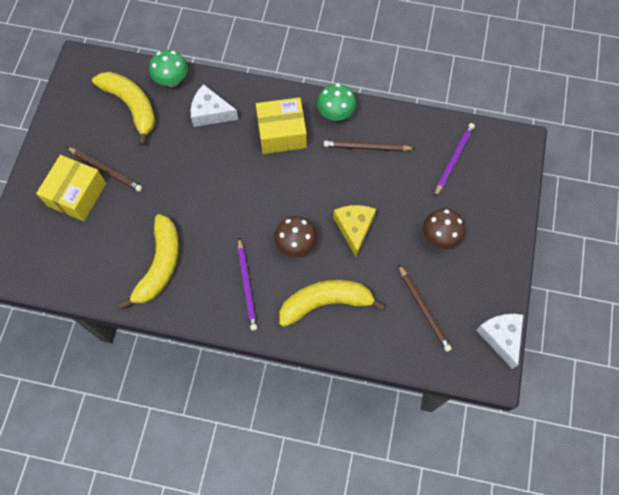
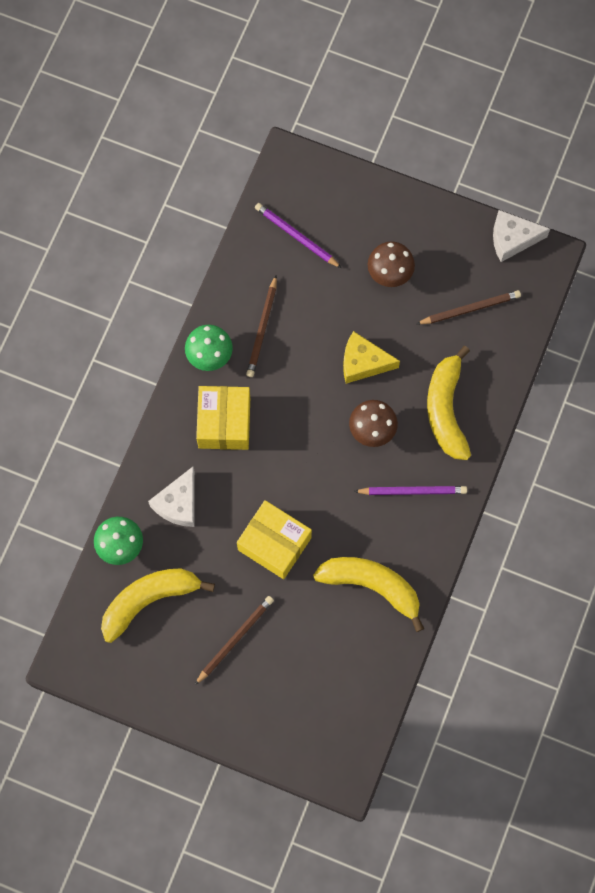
camera: 80 degrees left, 5 degrees up
yellow box [36,155,106,221] -> yellow box moved to [237,500,312,579]

